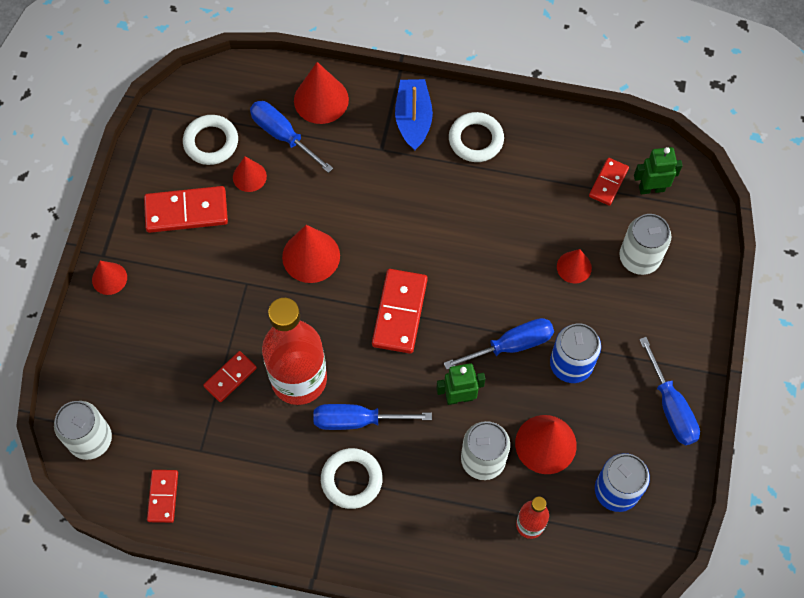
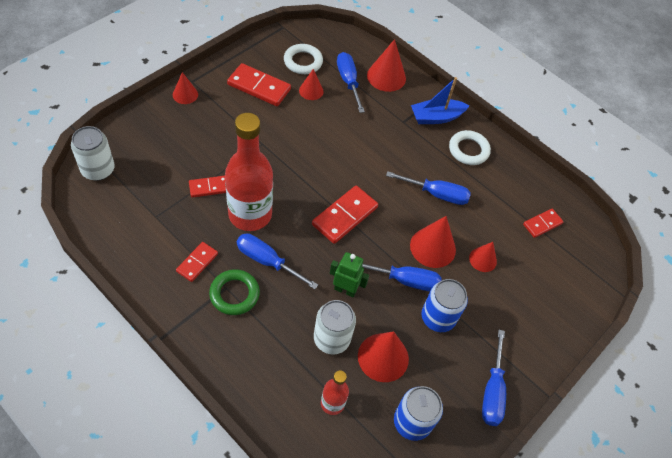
camera: 25 degrees right, 10 degrees down
red domino [147,470,178,523] -> red domino moved to [176,242,218,282]
red cone [282,225,340,283] -> red cone moved to [410,216,456,268]
white ring [321,448,383,509] -> green ring [209,269,260,315]
blue boat [395,79,433,151] -> blue boat turned 135 degrees counterclockwise [411,77,470,124]
white can [619,214,671,275] -> none
green robot [634,147,683,194] -> none
none -> blue screwdriver [386,171,471,205]

